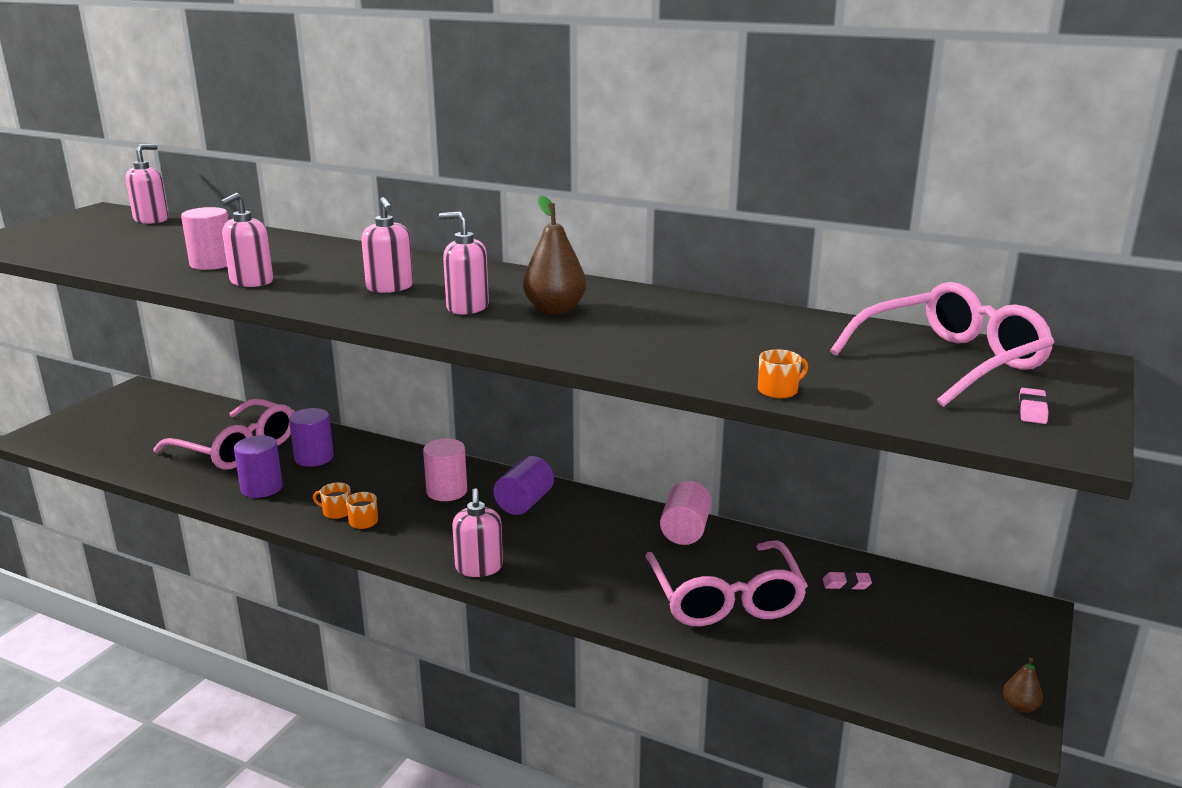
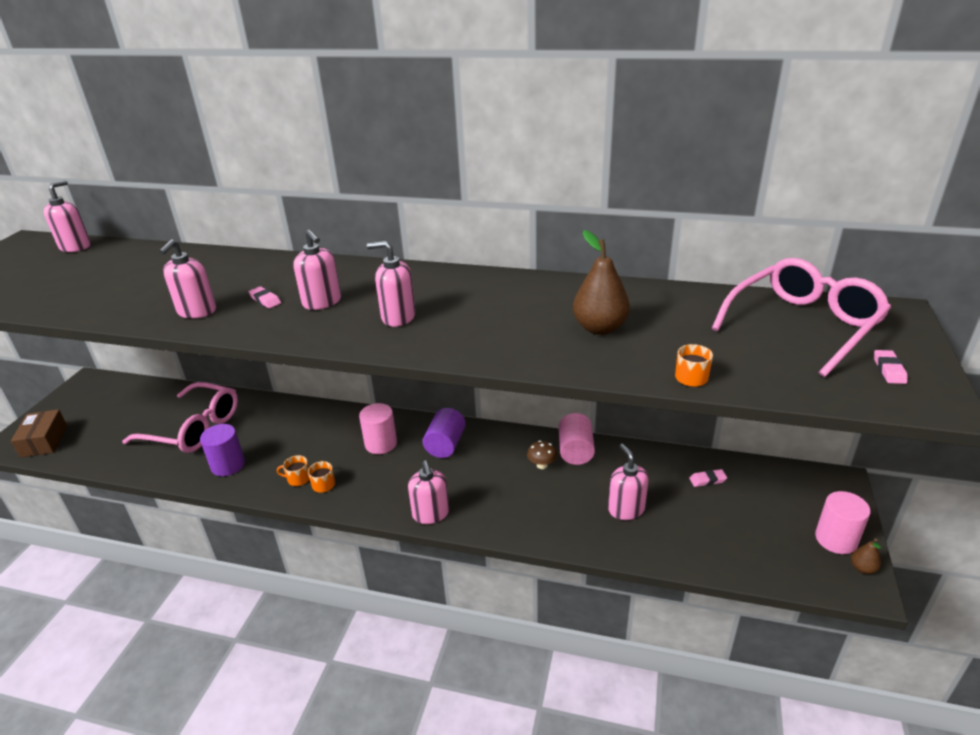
camera: 10 degrees left, 10 degrees up
pink cylinder [181,207,229,270] -> pink cylinder moved to [815,491,871,554]
purple cylinder [289,408,334,467] -> none
brown pear [523,195,586,314] -> brown pear moved to [573,230,630,335]
pink glasses [645,540,808,626] -> pink soap dispenser [608,444,649,520]
none -> brown box [11,409,67,458]
none -> pink eraser [248,286,281,308]
none -> brown mushroom [527,441,557,469]

